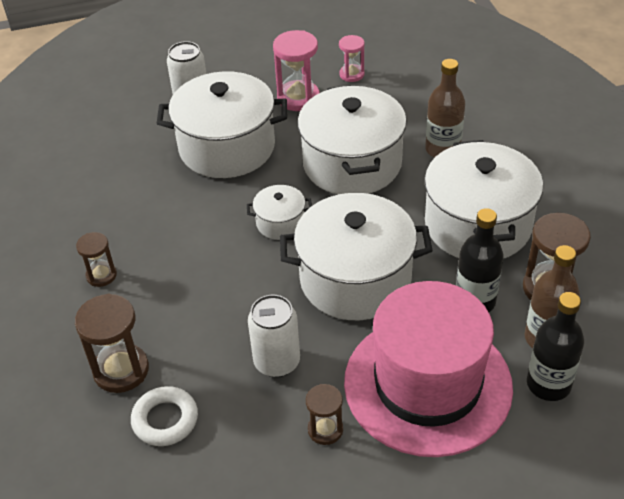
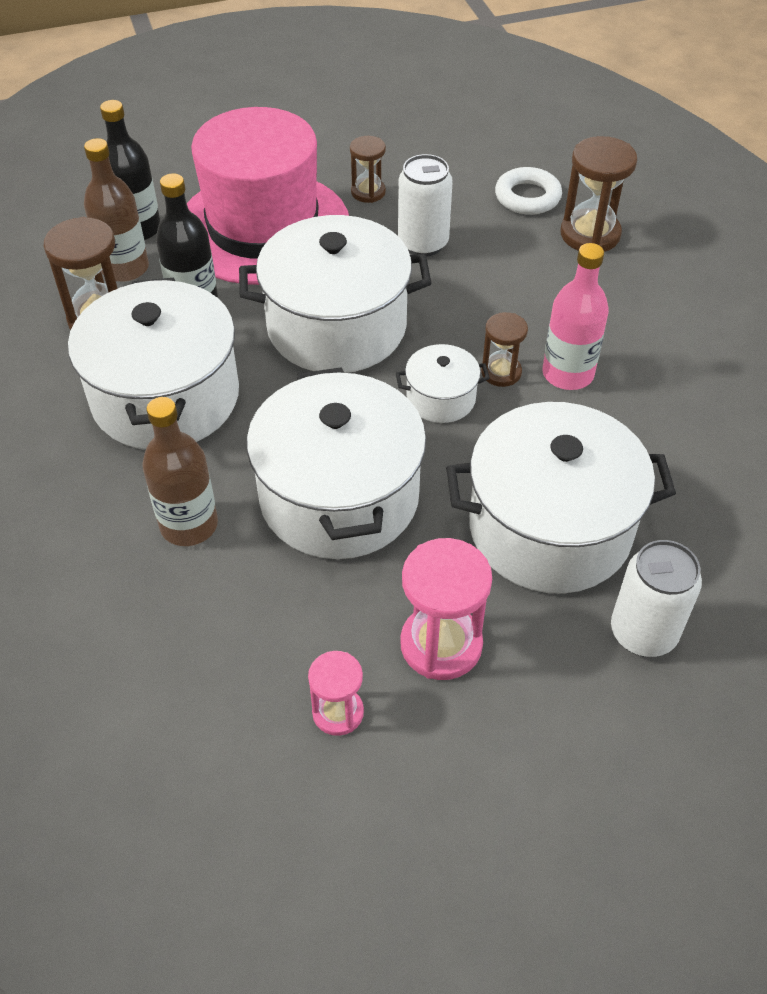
camera: 175 degrees right, 5 degrees up
brown hourglass [76,232,117,287] -> brown hourglass moved to [481,312,528,387]
none -> pink bottle [542,243,609,390]

